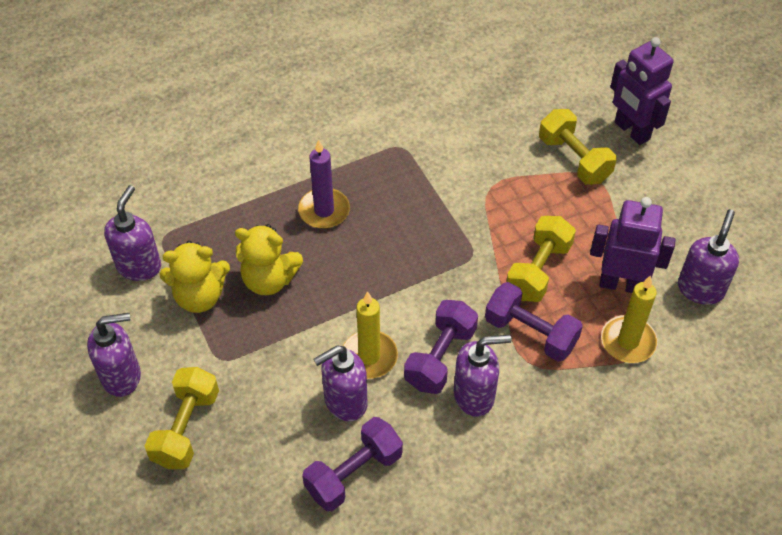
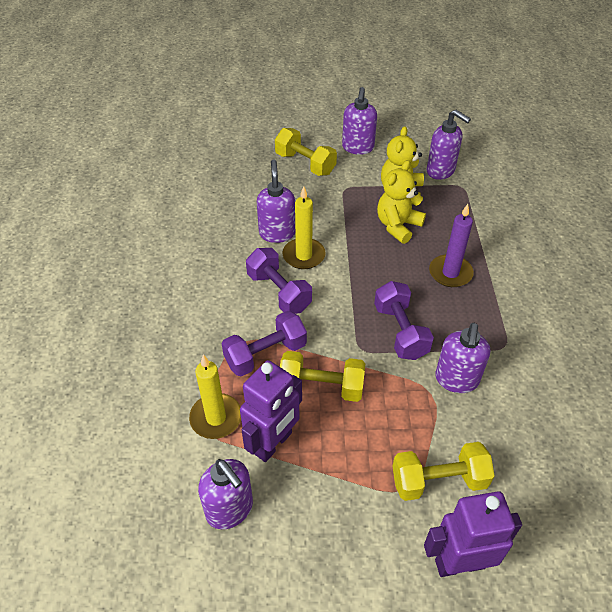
camera: 115 degrees right, 5 degrees down
purple dumbbell [302,417,403,511] -> purple dumbbell moved to [374,281,434,360]
purple soap dispenser [454,335,511,417] -> purple soap dispenser moved to [435,323,490,393]
yellow dumbbell [506,216,576,302] -> yellow dumbbell turned 45 degrees counterclockwise [280,351,365,402]

